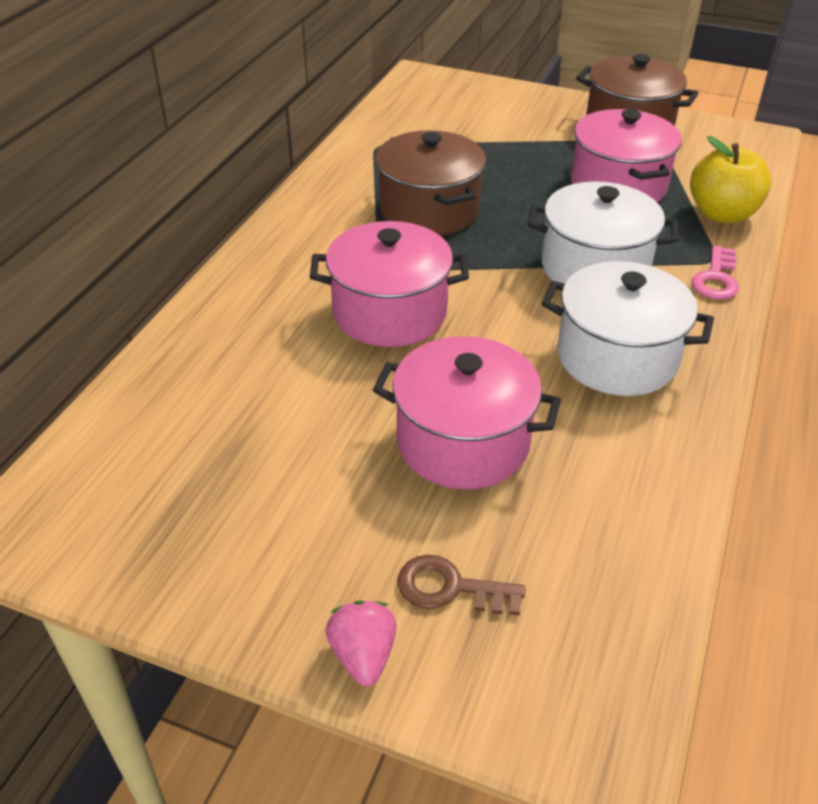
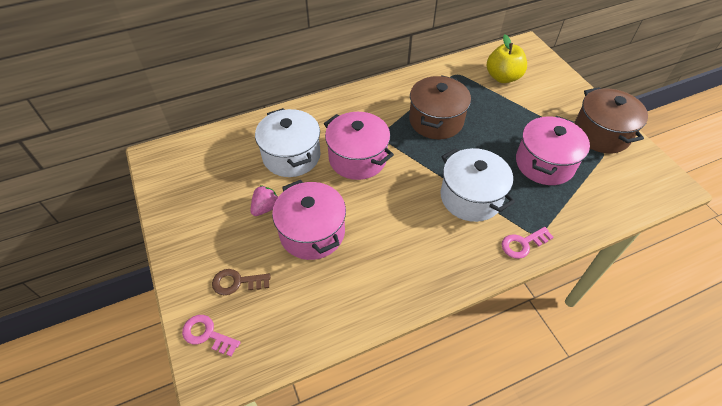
camera: 45 degrees right, 10 degrees up
pink strawberry [326,600,397,686] -> pink strawberry moved to [251,185,278,216]
brown key [397,555,525,616] -> brown key turned 60 degrees counterclockwise [212,269,271,295]
white pot [542,261,714,396] -> white pot moved to [255,108,320,177]
yellow apple [690,136,771,223] -> yellow apple moved to [487,35,527,83]
none -> pink key [182,315,241,357]

